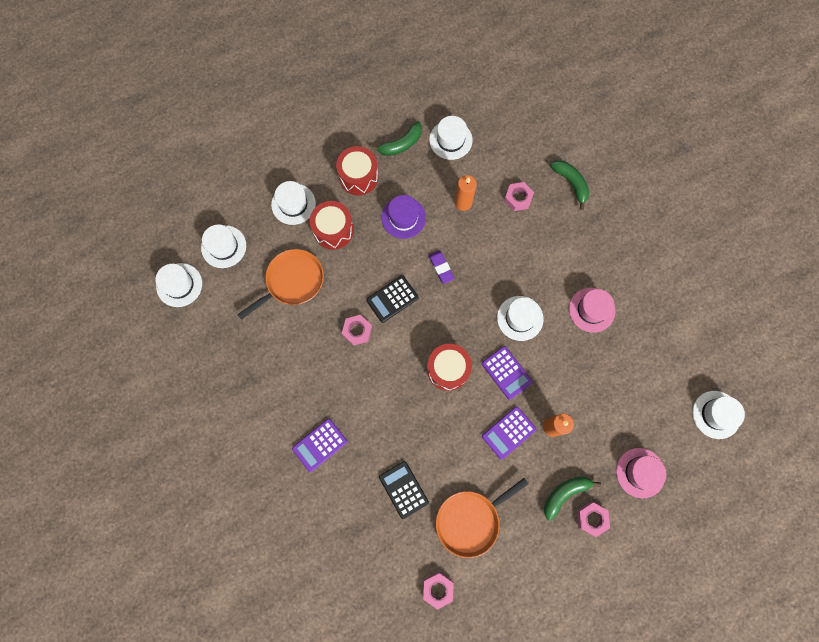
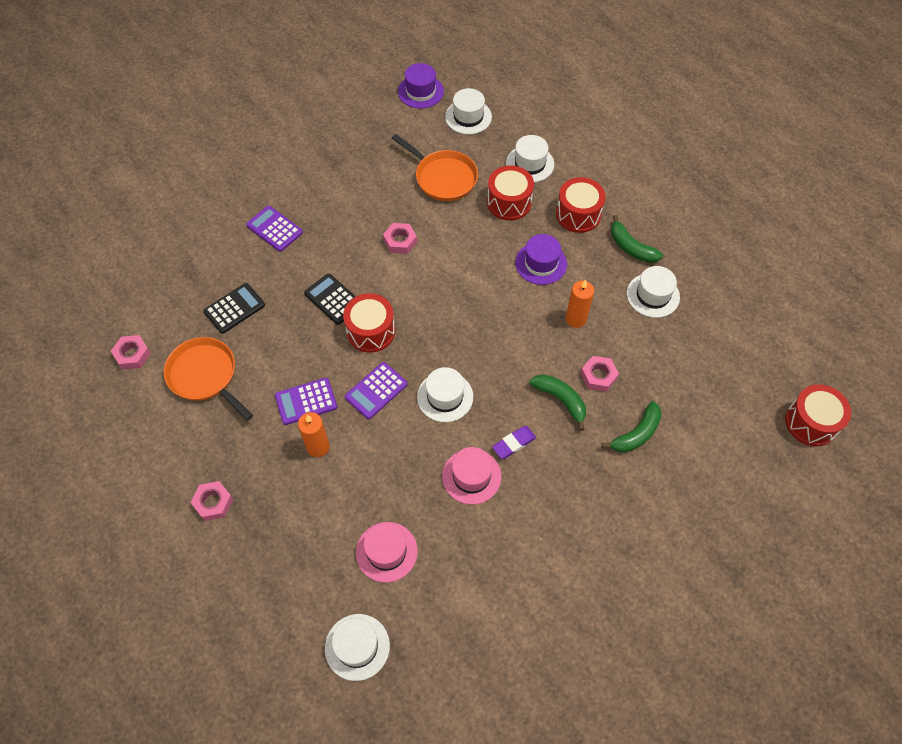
camera: 80 degrees right, 15 degrees down
white hat [155,263,202,307] -> purple hat [398,63,444,109]
black calculator [366,275,419,323] -> black calculator moved to [304,273,356,325]
purple eraser [428,251,455,284] -> purple eraser moved to [492,426,536,459]
purple calculator [482,406,536,460] -> purple calculator turned 60 degrees counterclockwise [275,378,337,425]
green banana [544,476,601,521] -> green banana moved to [529,374,586,431]
pink hat [616,448,666,498] -> pink hat moved to [356,522,418,583]
none -> red drum [785,384,851,447]

